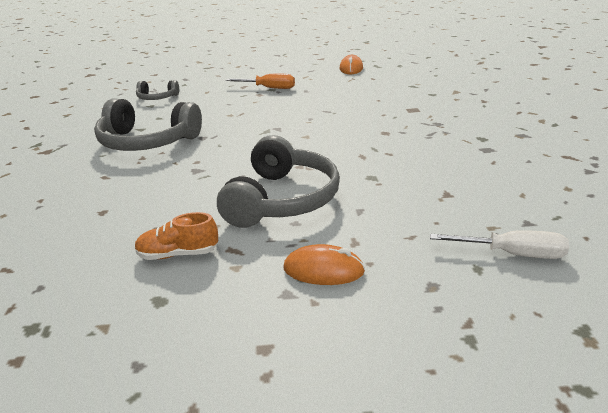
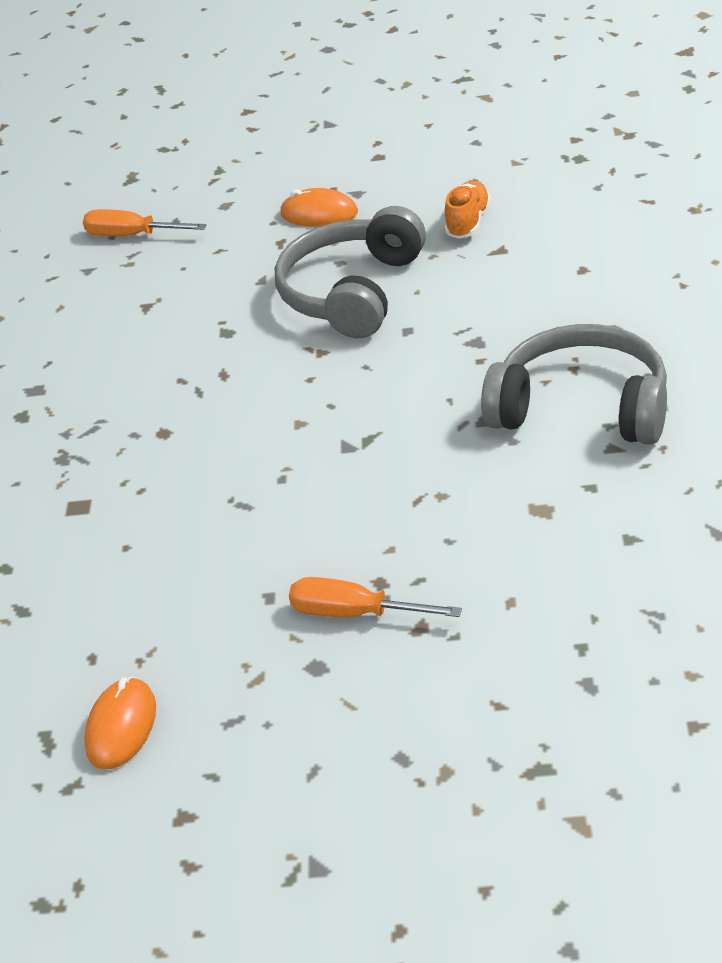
camera: 170 degrees left, 10 degrees up
orange shoe [135,212,218,260] -> orange shoe turned 75 degrees counterclockwise [445,181,491,239]
grey headphones [136,80,179,100] -> none
white screwdriver [430,230,569,259] -> orange screwdriver [83,209,207,236]

